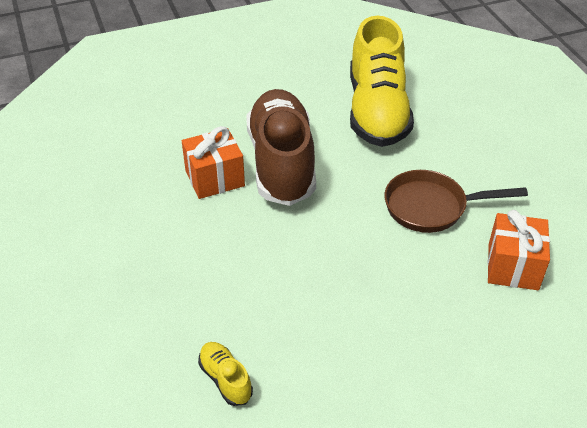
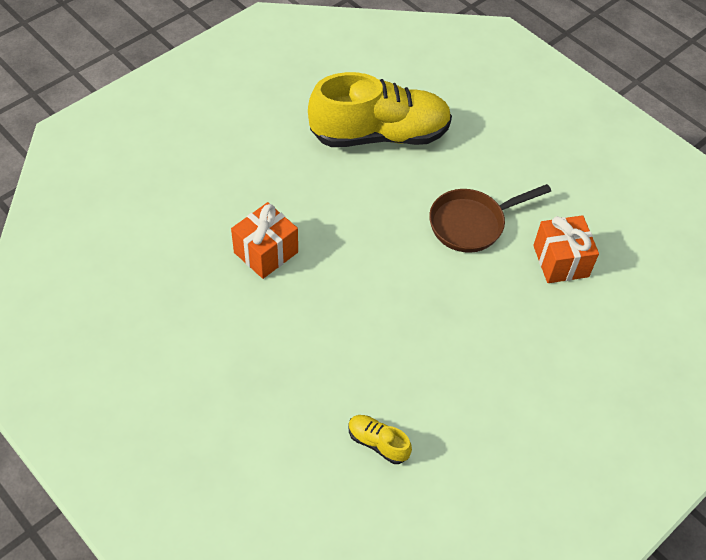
camera: 25 degrees left, 10 degrees up
brown shoe [246,89,316,206] -> none
yellow shoe [350,16,414,147] -> yellow shoe turned 75 degrees counterclockwise [308,72,452,147]

